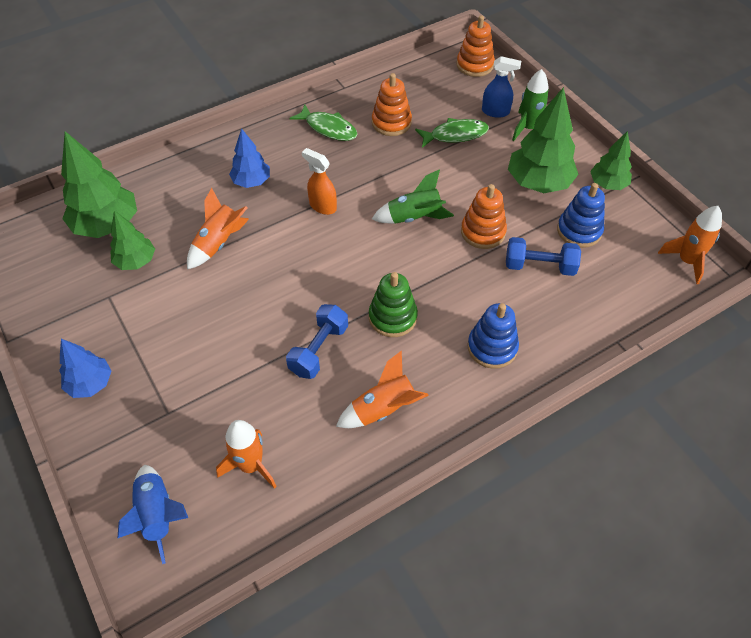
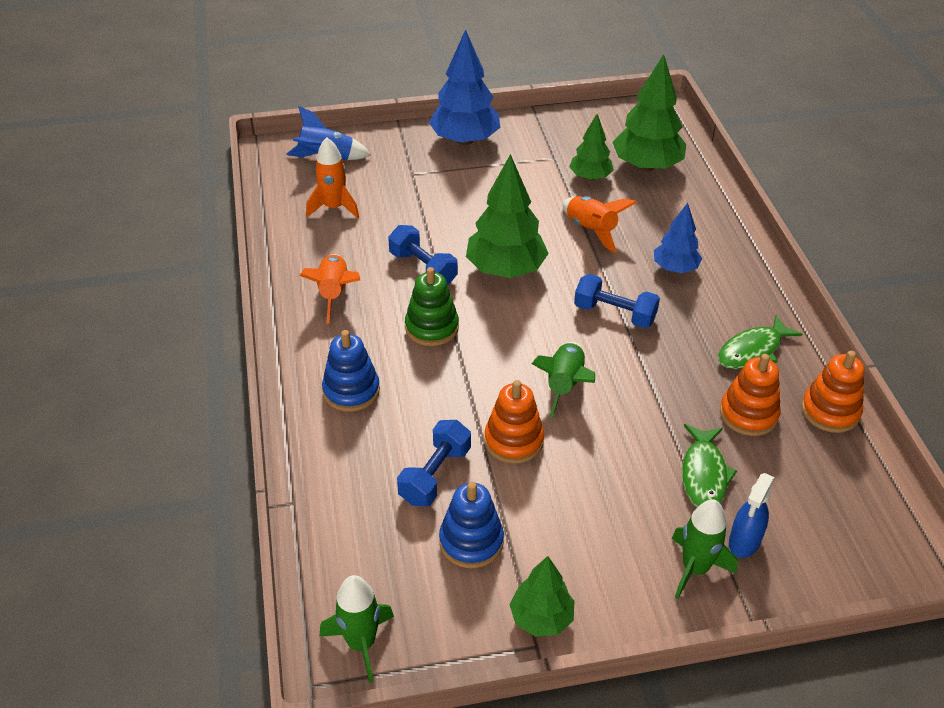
camera: 110 degrees right, 10 degrees down
blue tree [59,339,112,398] -> blue tree [429,29,501,145], size x1.68
orange spray bottle [302,148,337,215] -> blue dumbbell [574,274,660,328]
orange stacking toy [457,15,495,77] -> orange stacking toy moved to [801,351,864,433]
green tree [508,87,579,193] -> green tree moved to [466,154,549,278]
orange rocket [658,206,722,285] -> green rocket [320,575,394,683]

